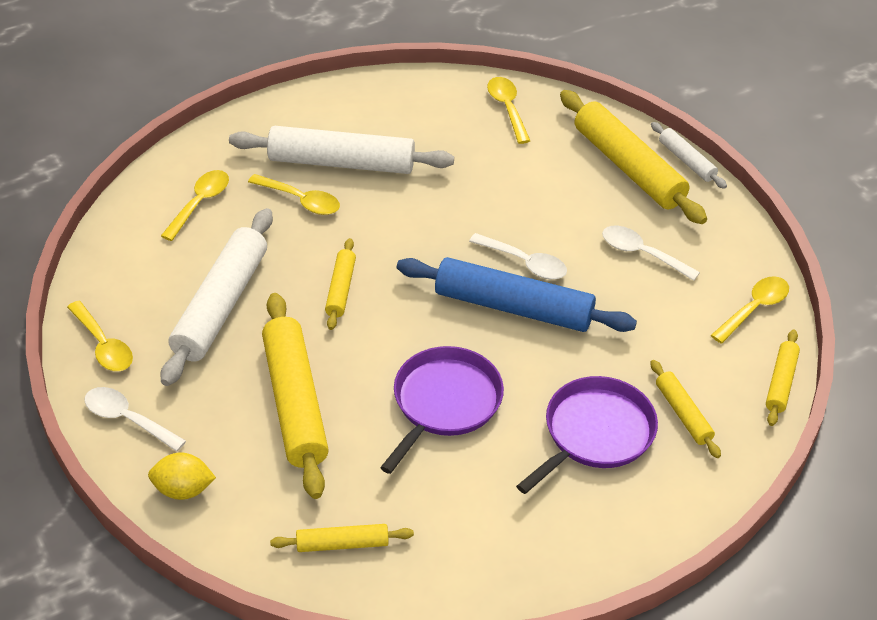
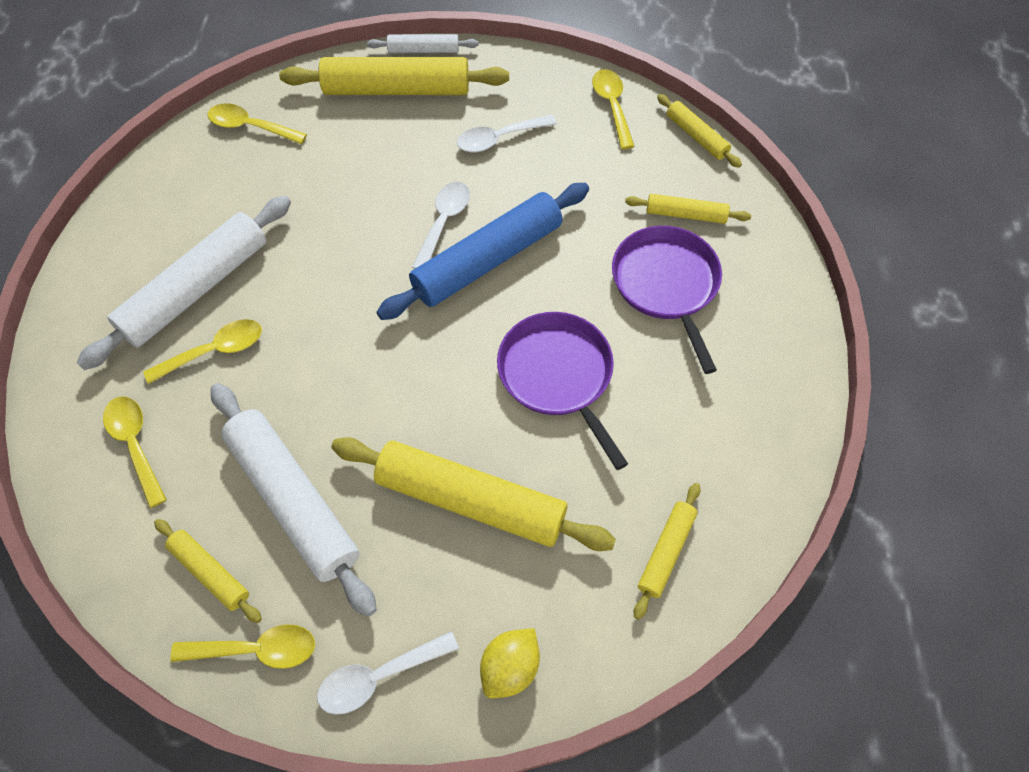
camera: 55 degrees left, 15 degrees up
yellow rolling pin [325,238,356,330] -> yellow rolling pin moved to [154,519,262,623]
white spoon [469,233,567,279] -> white spoon turned 45 degrees counterclockwise [412,182,470,269]

